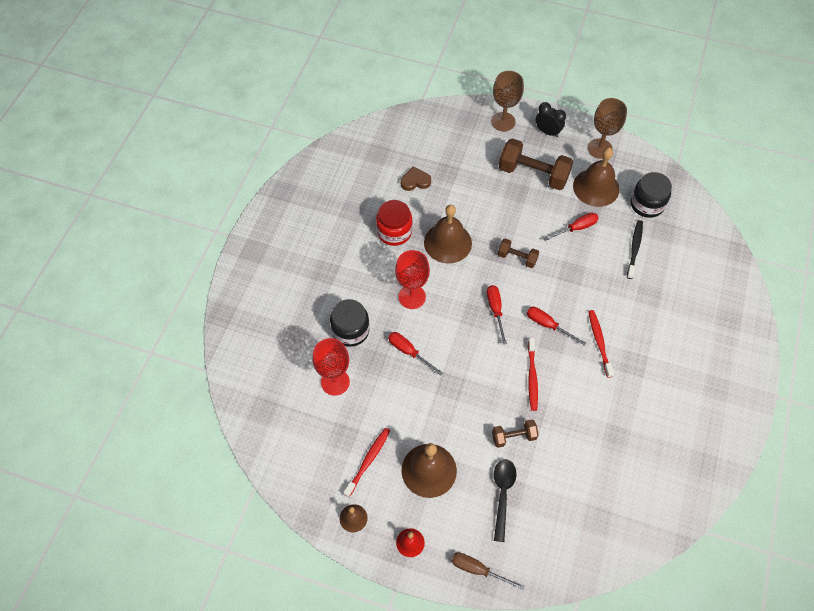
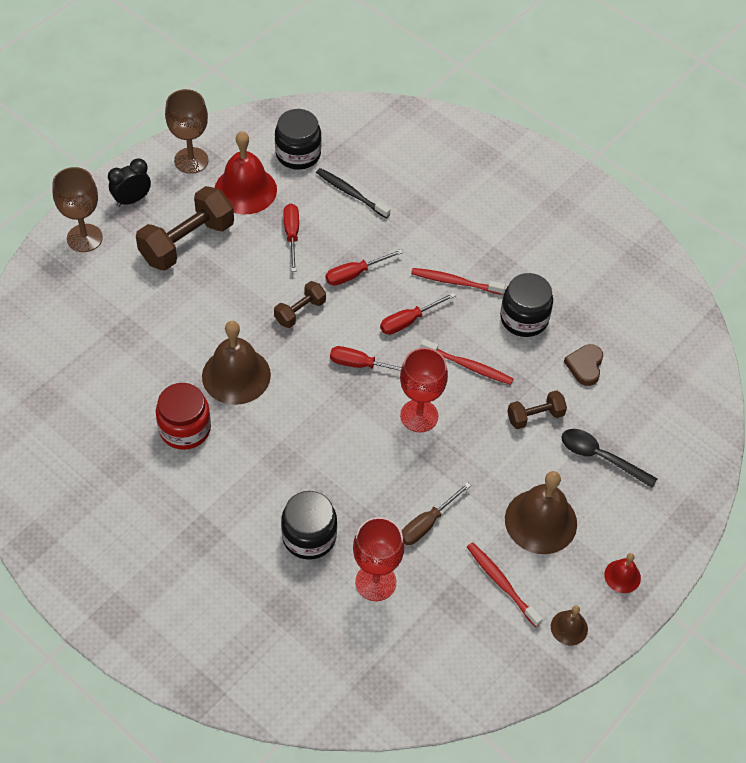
camera: 70 degrees left, 5 degrees down
red screwdriver [388,332,443,376] -> red screwdriver moved to [326,249,403,286]
red goblet [395,250,430,309] -> red goblet moved to [400,348,448,432]
brown heart [401,167,431,191] -> brown heart moved to [564,344,603,386]
brown screwdriver [451,552,525,590] -> brown screwdriver moved to [401,482,471,545]
brown dumbbell [492,419,539,448] -> brown dumbbell turned 60 degrees clockwise [507,390,567,429]
brown bell [573,147,619,207] -> red bell [215,131,277,215]
none -> black jar [500,273,553,337]

